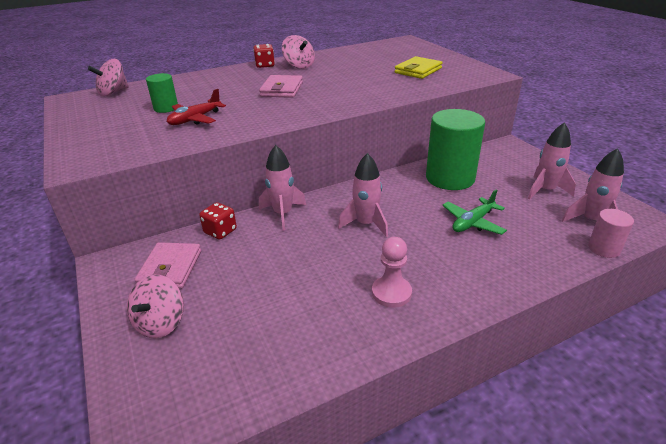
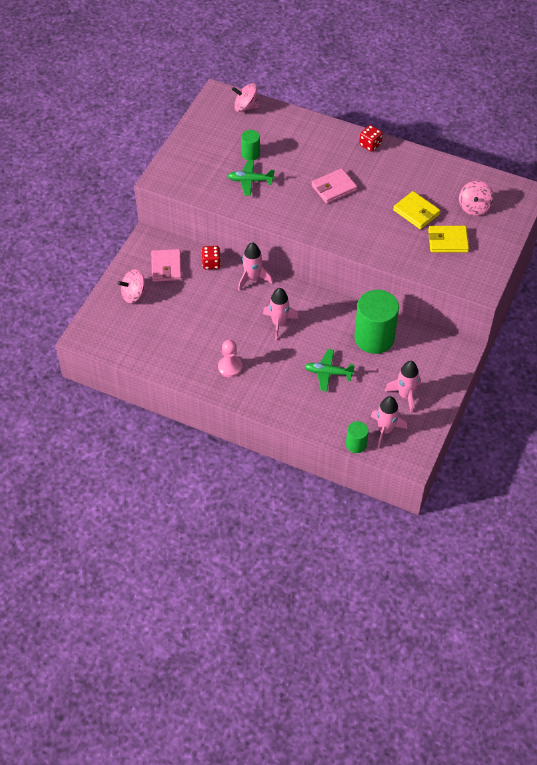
camera: 50 degrees right, 20 degrees up
pink wallet [134,242,201,289] -> pink wallet turned 60 degrees counterclockwise [151,249,182,282]
red plane [167,89,226,125] -> green plane [228,160,275,196]
pink spinning top [282,35,315,69] -> pink spinning top moved to [459,181,494,216]
pink cylinder [588,209,634,258] -> green cylinder [346,421,369,453]
none -> yellow wallet [393,191,440,229]

